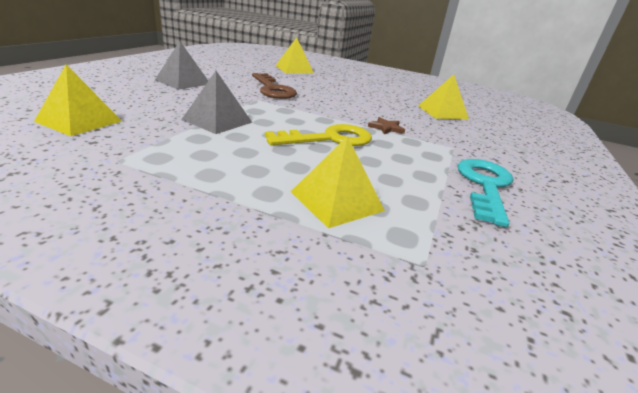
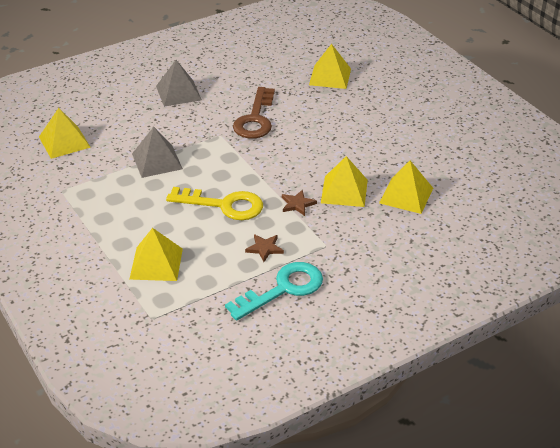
camera: 40 degrees right, 10 degrees up
none -> brown star [245,234,284,262]
none -> yellow pyramid [321,156,368,207]

